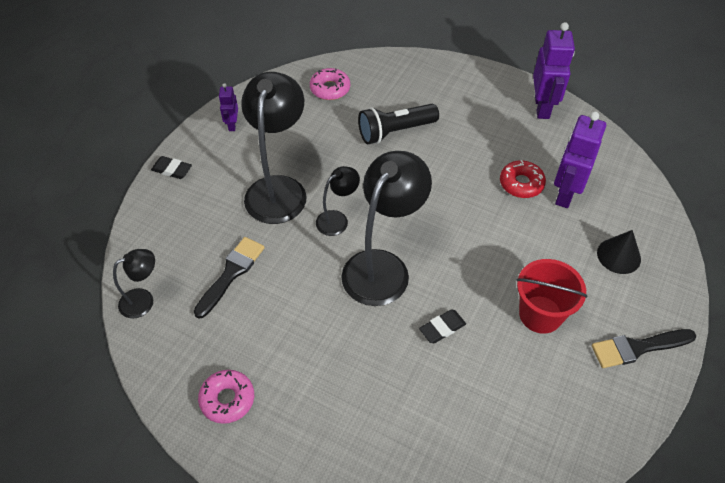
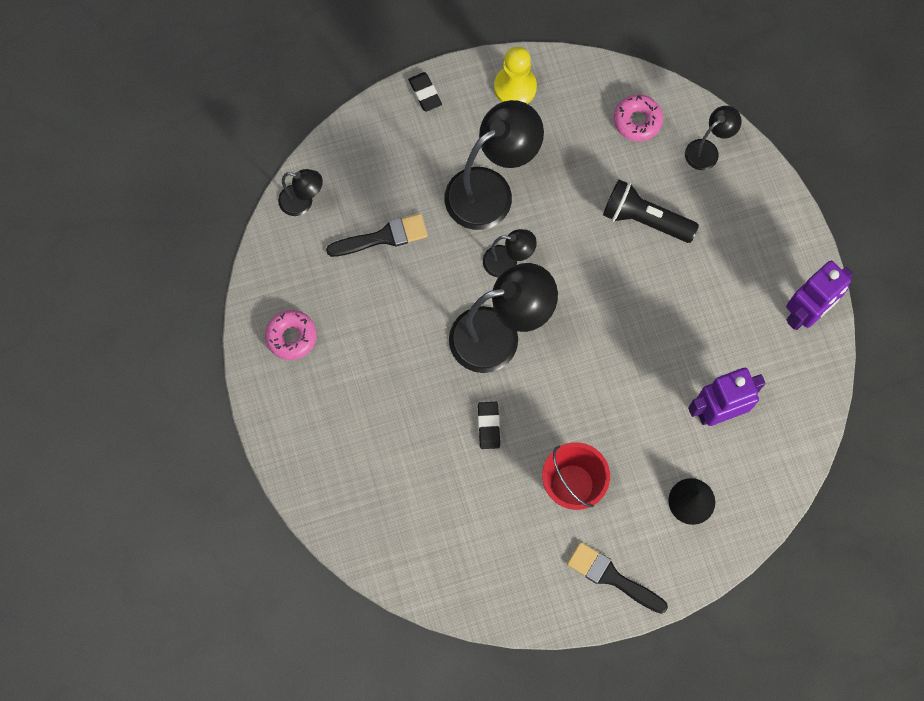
camera: 45 degrees right, 20 degrees up
purple robot [219,83,238,131] -> yellow pawn [494,47,537,104]
black eraser [419,309,466,343] -> black eraser turned 75 degrees clockwise [478,402,500,449]
red donut [500,160,546,198] -> none
none -> black lamp [685,106,742,170]

